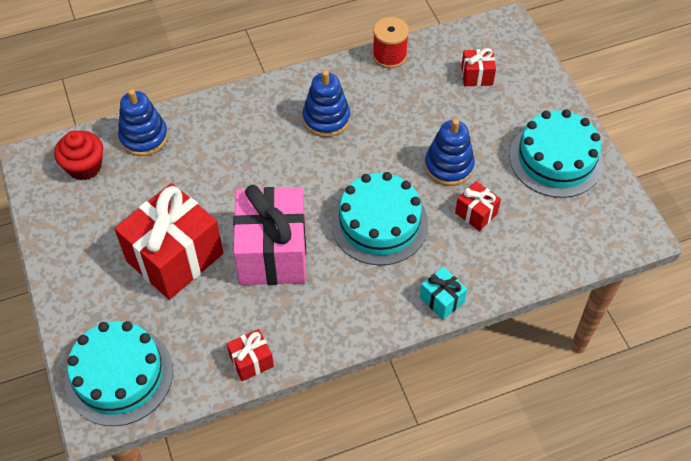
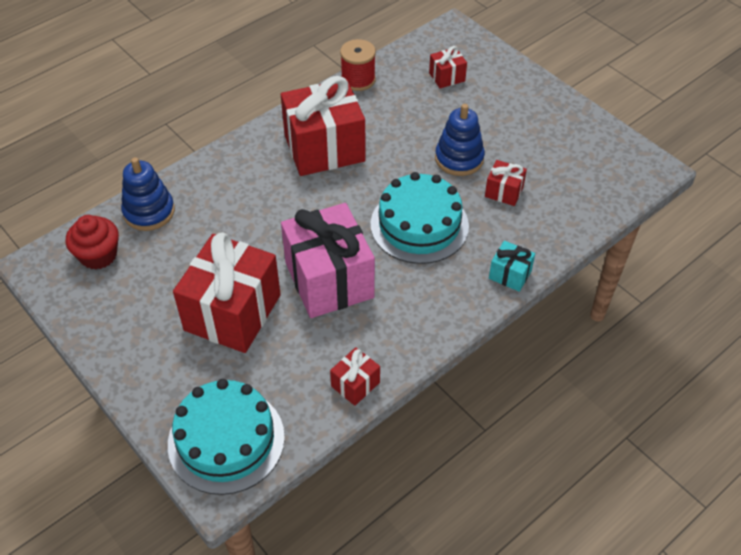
camera: 20 degrees left, 5 degrees down
blue stacking toy [302,70,350,137] -> red gift [281,76,366,176]
turquoise cake [510,109,604,198] -> none

